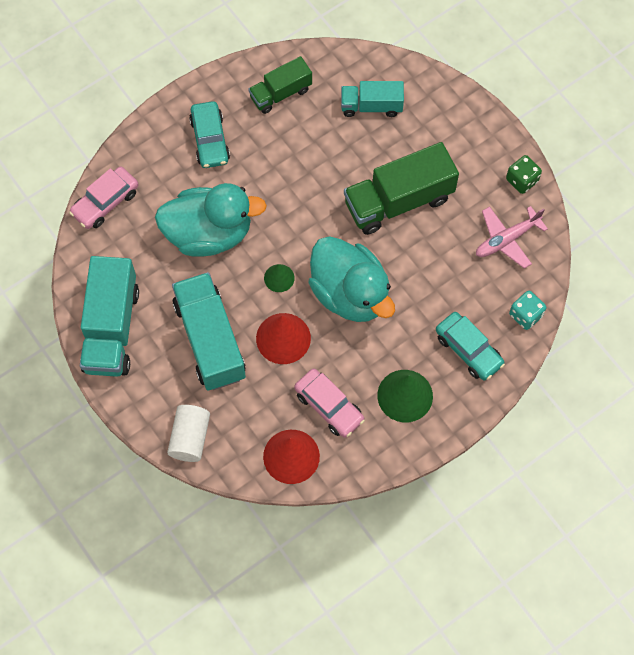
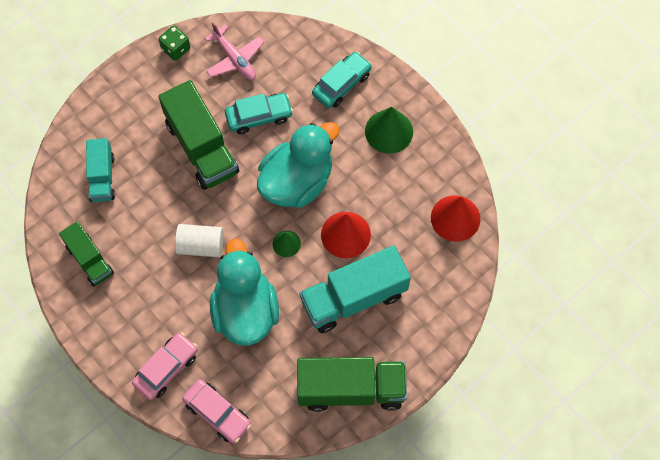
camera: 95 degrees left, 0 degrees up
turquoise truck [80,256,139,377] -> green truck [297,357,407,412]
white cylinder [167,405,210,462] -> white cylinder moved to [175,224,224,257]
turquoise car [189,101,230,168] -> turquoise car moved to [225,93,293,134]
pink car [294,369,365,438] -> pink car moved to [132,332,198,400]
turquoise dice [509,291,546,330] -> none

